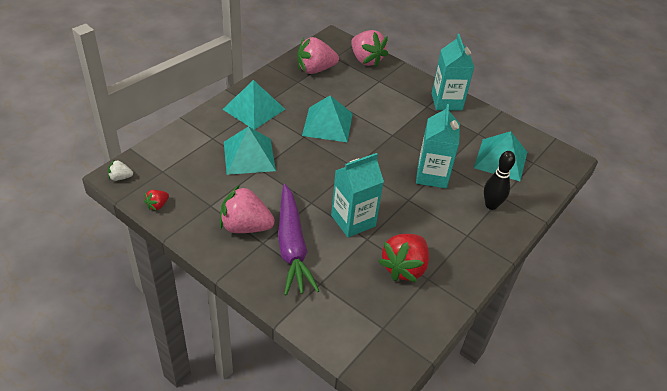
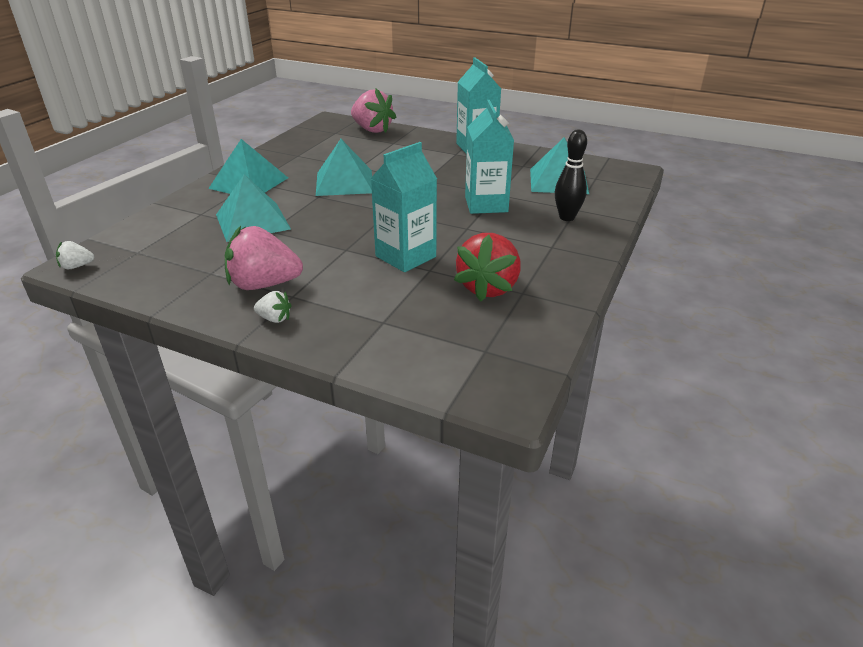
camera: 10 degrees left, 10 degrees down
red strawberry [144,190,169,211] -> none
purple carrot [278,184,319,296] -> none
pink strawberry [297,37,339,74] -> none
none -> white strawberry [254,291,292,323]

